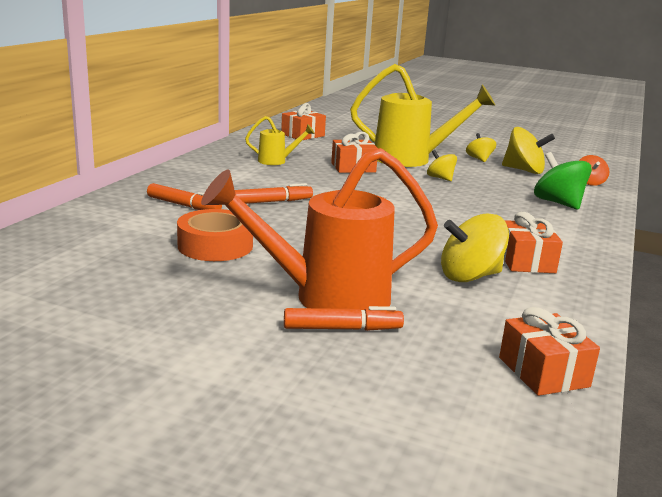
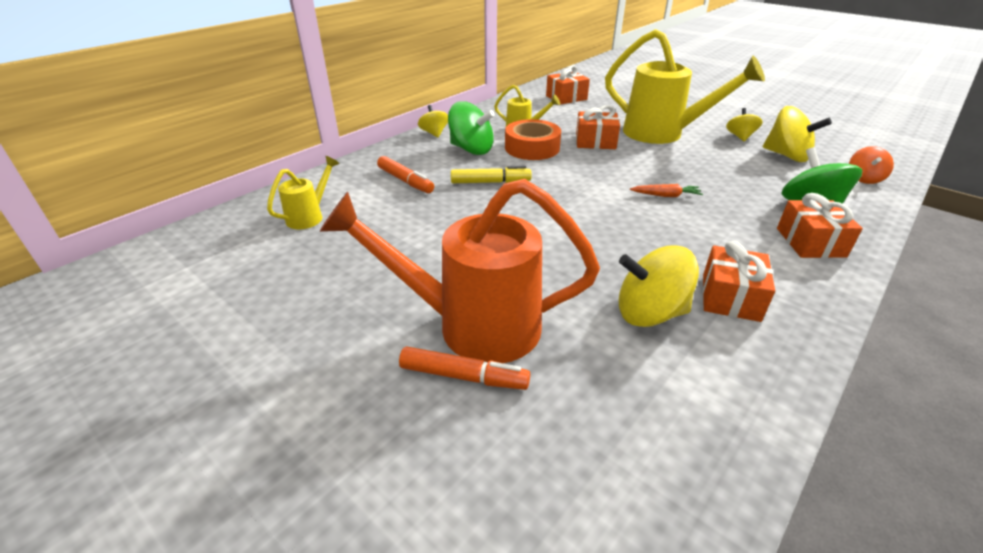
camera: 20 degrees right, 15 degrees up
orange tape [177,209,253,261] -> orange tape moved to [505,119,561,160]
orange marker [235,183,313,204] -> yellow marker [451,166,532,183]
yellow spinning top [427,150,457,181] -> yellow spinning top moved to [418,105,448,138]
orange gift [499,307,600,396] -> orange gift moved to [777,193,863,258]
none -> yellow watering can [267,156,340,229]
none -> green spinning top [448,101,495,155]
none -> orange carrot [630,184,703,197]

